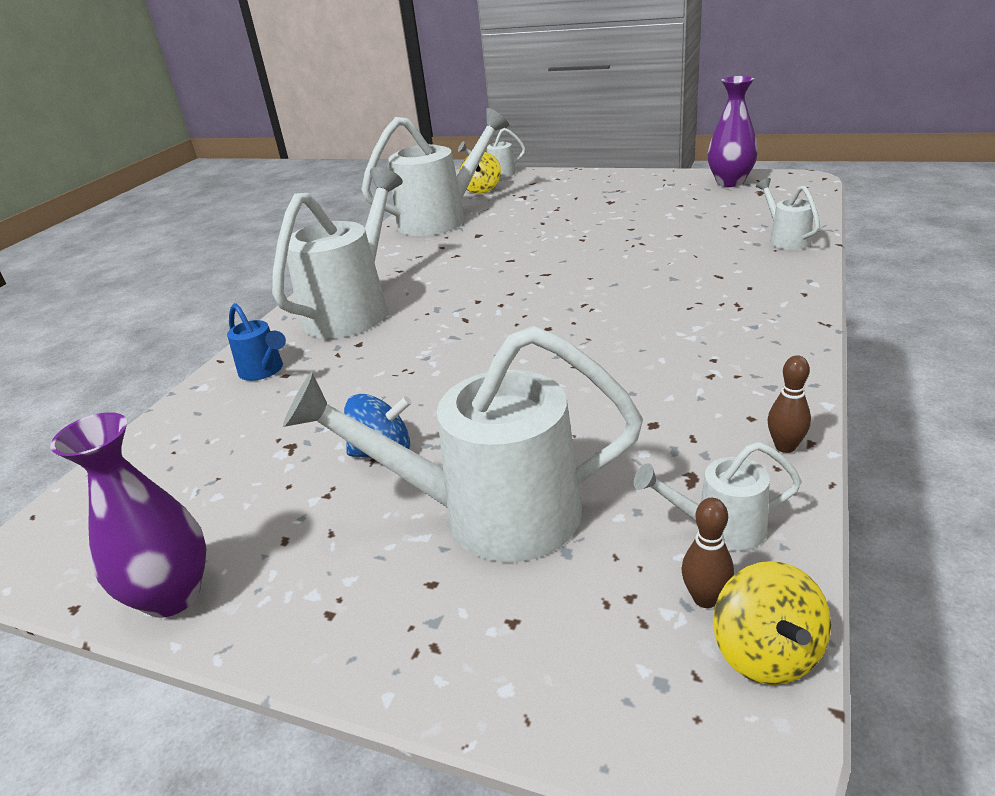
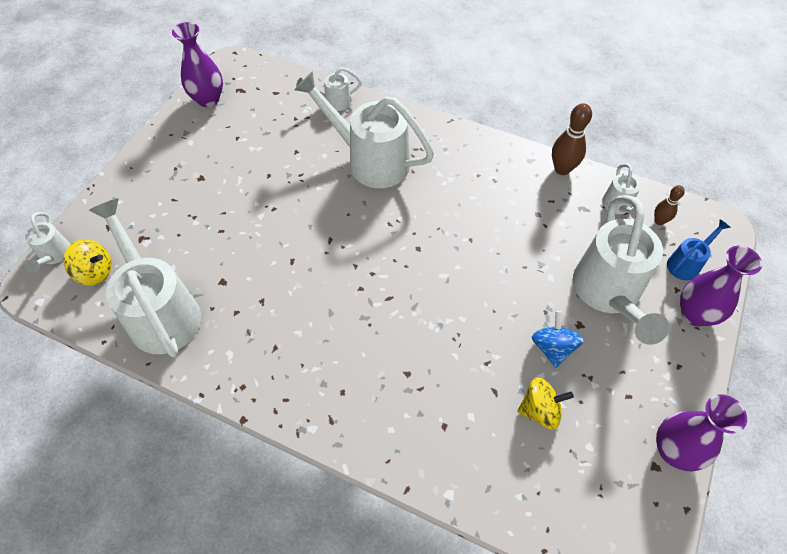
camera: 90 degrees left, 25 degrees up
blue watering can [227,303,286,381] -> blue watering can moved to [667,219,731,280]
white watering can [272,167,403,338] -> white watering can moved to [294,71,434,188]
yellow spinning top [713,561,831,685] -> yellow spinning top moved to [518,377,574,430]
brown bowling pin [768,355,811,453] -> brown bowling pin [552,103,592,175], size x1.67
none -> purple vase [680,246,762,326]

